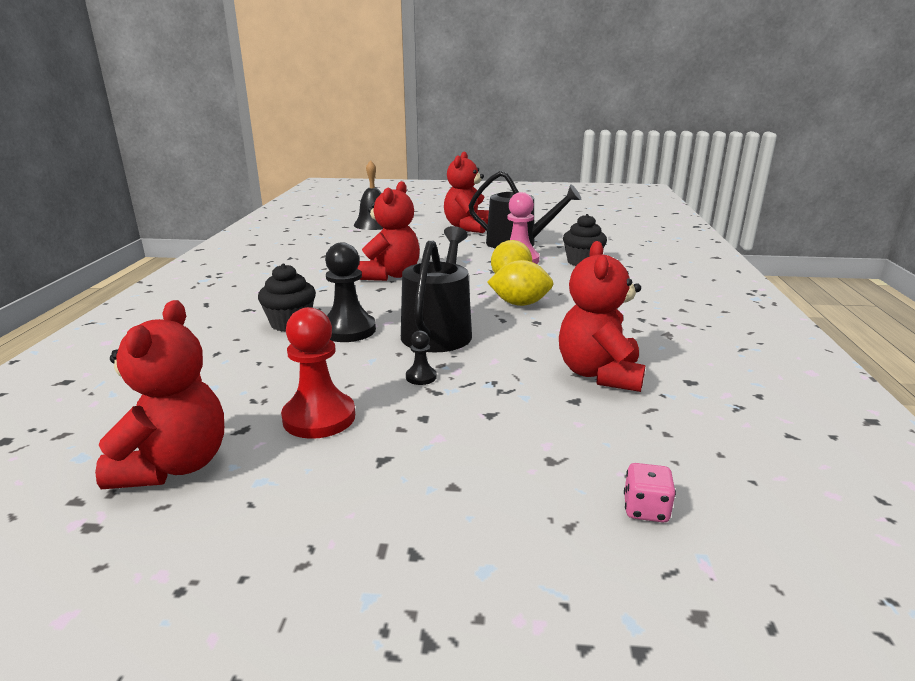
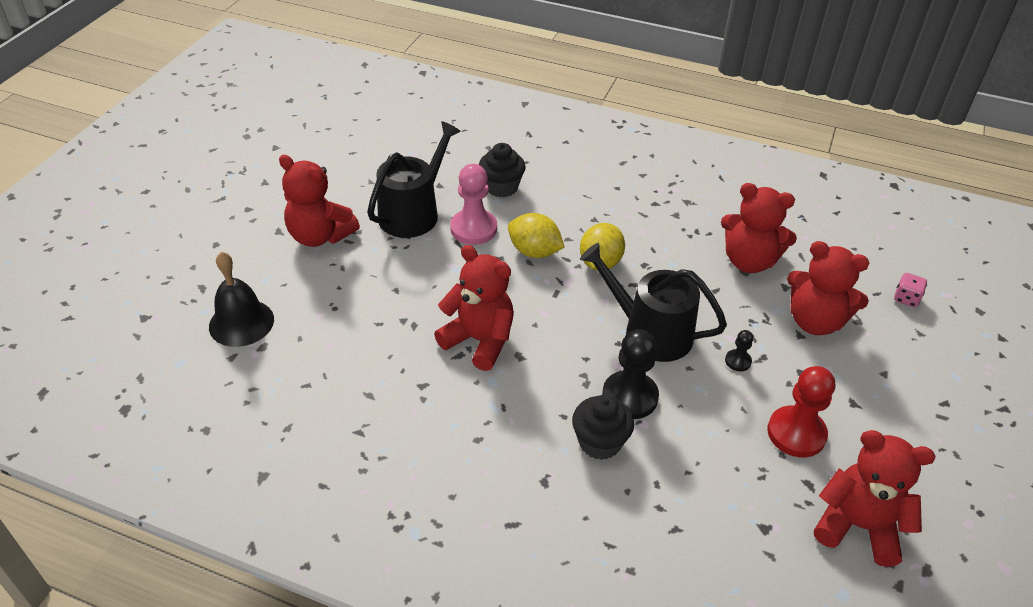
camera: 75 degrees left, 20 degrees up
none -> red teddy bear [787,241,870,335]

